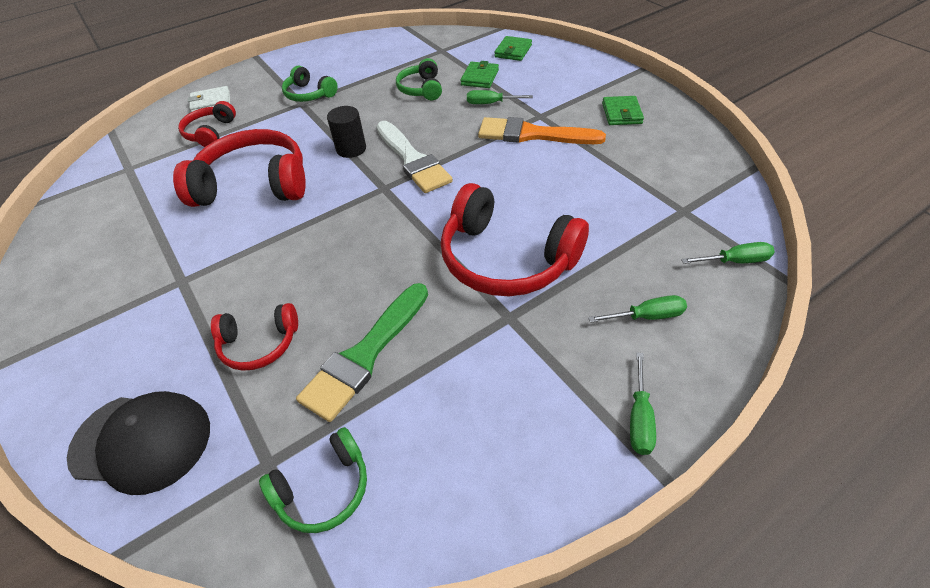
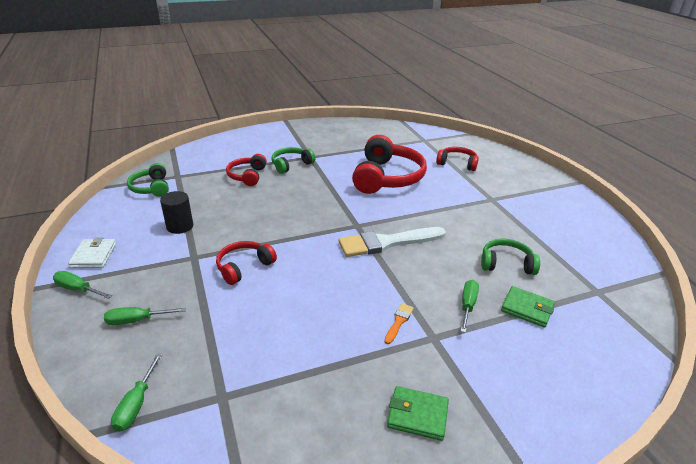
camera: 100 degrees right, 15 degrees down
black cap [67,391,210,495] -> none
white wallet [188,86,230,112] -> white wallet moved to [68,237,116,268]
green headphones [282,66,338,102] -> green headphones moved to [271,147,315,174]
green brush [296,283,428,422] -> none
black cylinder [327,106,366,158] -> black cylinder moved to [160,191,193,234]
red headphones [441,183,589,296] -> red headphones [216,241,277,285], size x0.54
orange brush [478,117,606,144] -> orange brush [384,303,414,344], size x0.42
green wallet [494,36,532,61] -> none
green screwdriver [588,295,687,323] -> green screwdriver turned 75 degrees clockwise [104,307,186,325]

